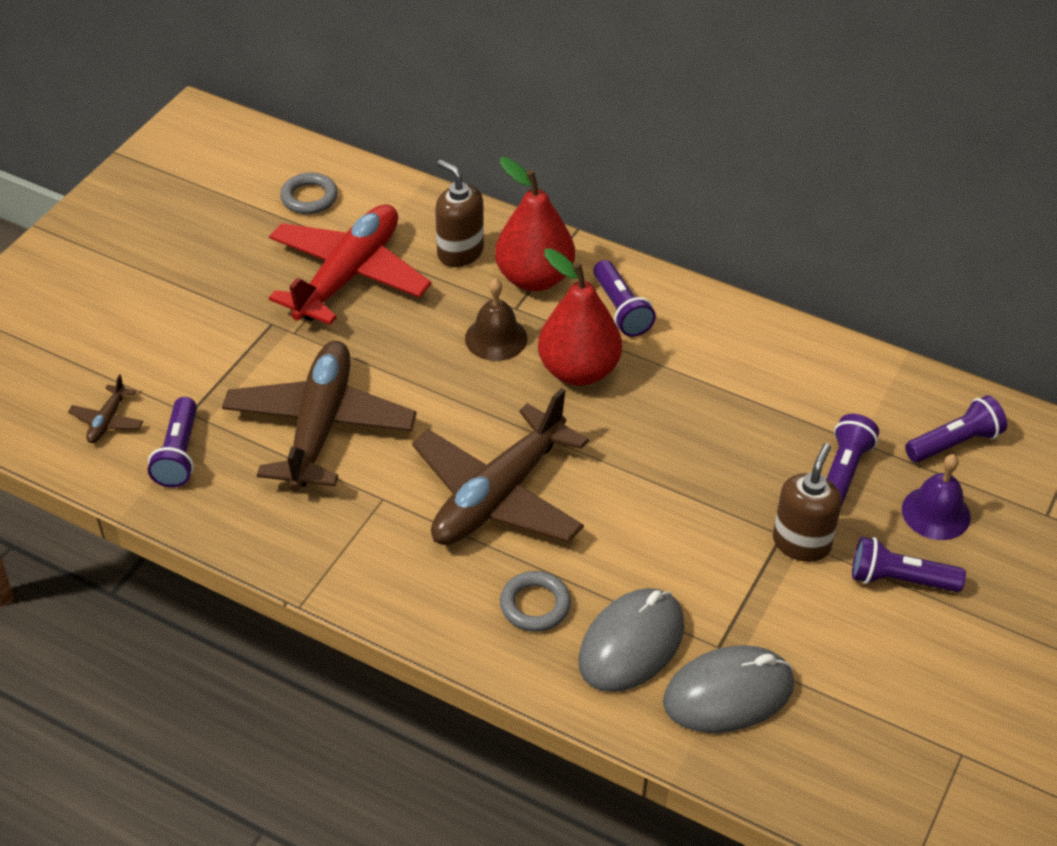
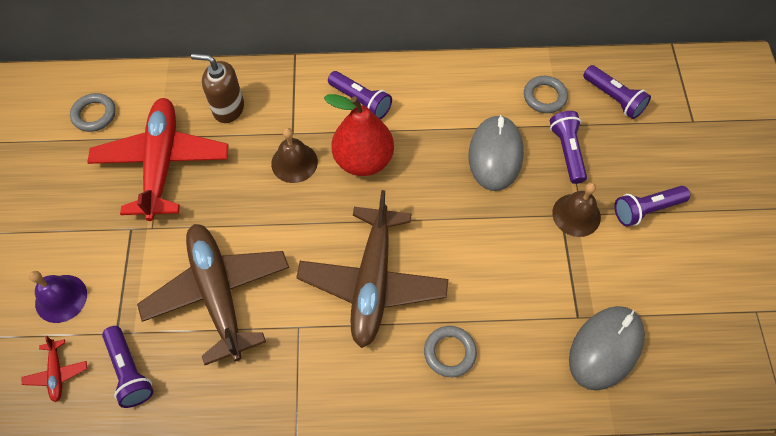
camera: 30 degrees left, 15 degrees up
brown plane [68,374,143,443] -> red plane [21,336,87,402]
red pear [495,157,575,291] -> none
grey mouse [578,588,684,692] -> grey mouse moved to [469,115,524,191]
brown soap dispenser [773,443,842,562] -> brown bell [552,183,601,237]
purple bell [902,454,971,540] -> purple bell moved to [29,271,87,323]
purple flashlight [905,395,1007,463] -> purple flashlight turned 105 degrees clockwise [583,65,651,119]
none -> grey ring [524,76,568,113]

